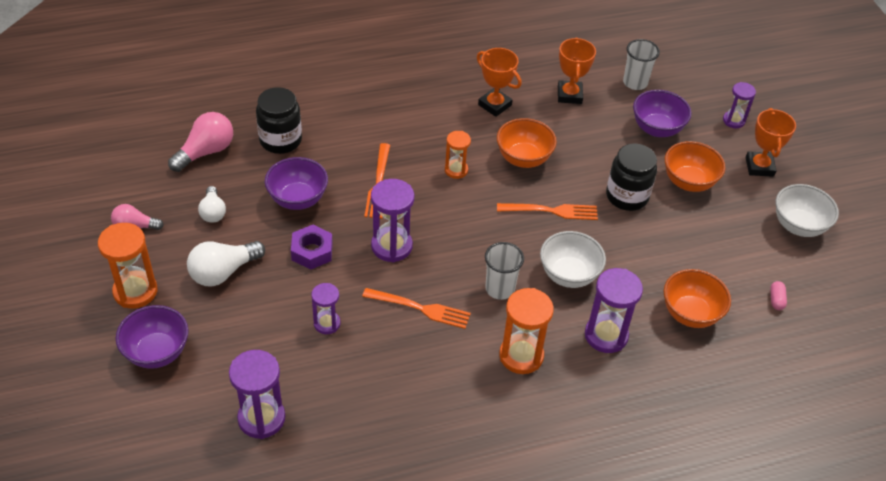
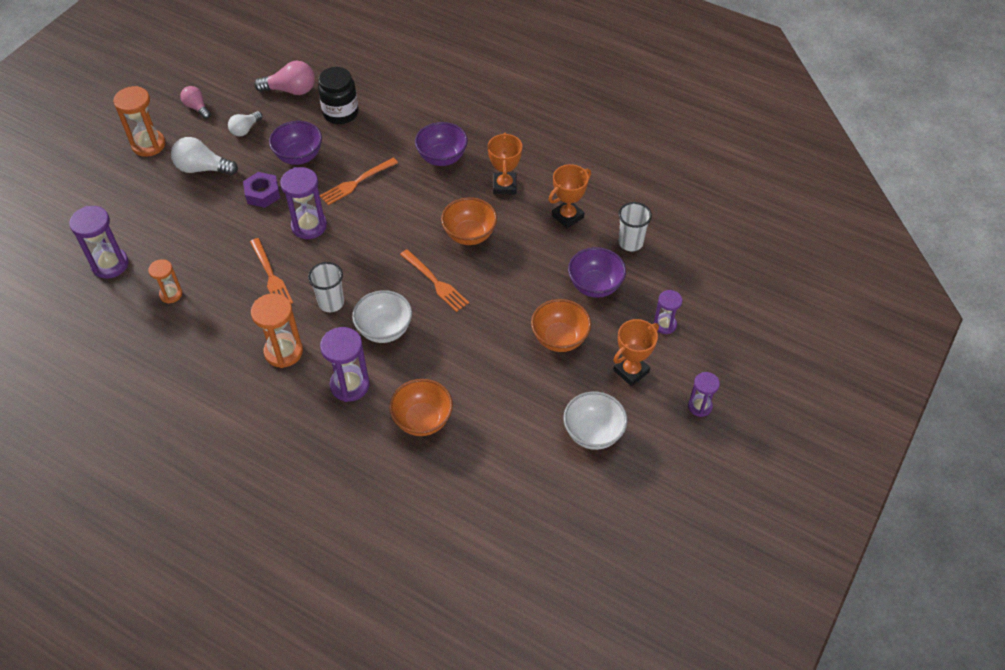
camera: 50 degrees right, 5 degrees up
purple bowl [116,305,189,369] -> purple bowl moved to [415,122,468,166]
purple hourglass [311,283,341,334] -> purple hourglass moved to [688,372,720,417]
orange hourglass [445,131,471,179] -> orange hourglass moved to [148,259,182,304]
black jar [606,144,657,211] -> none
pink capsule [770,281,787,310] -> none

